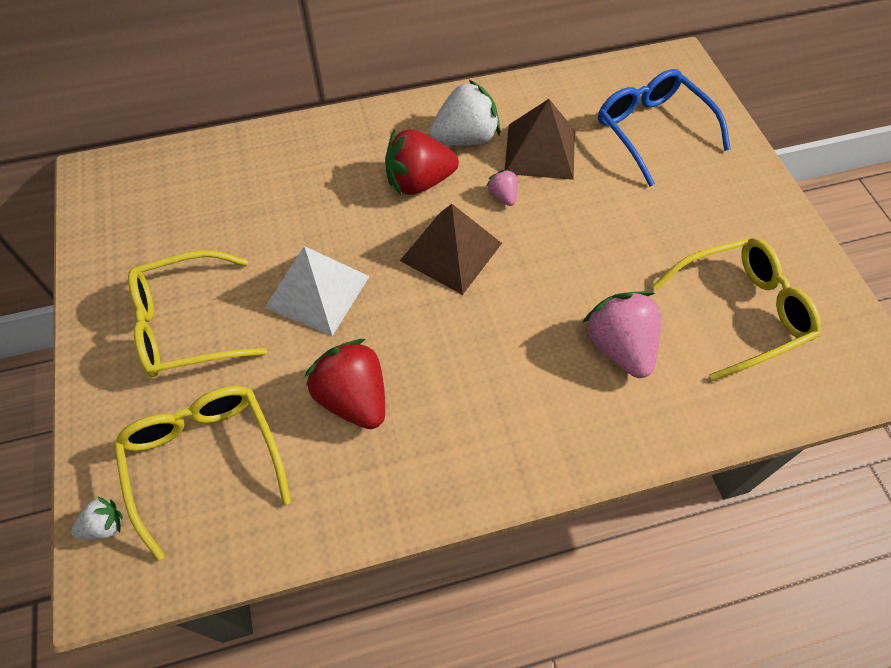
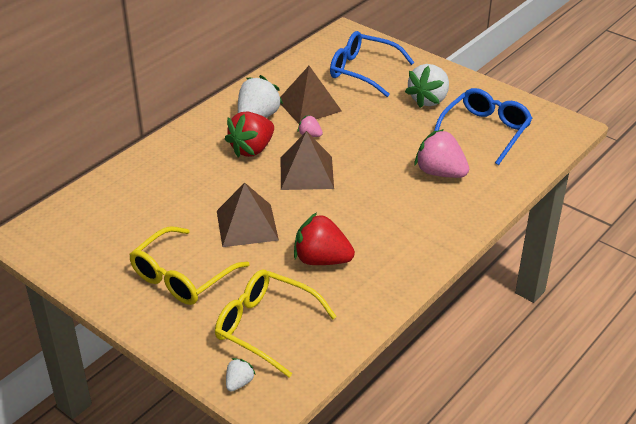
camera: 35 degrees left, 20 degrees down
white pyramid [265,246,370,336] -> brown pyramid [217,183,279,247]
yellow glasses [652,238,821,381] -> blue glasses [434,88,533,165]
none -> white strawberry [405,64,449,108]

